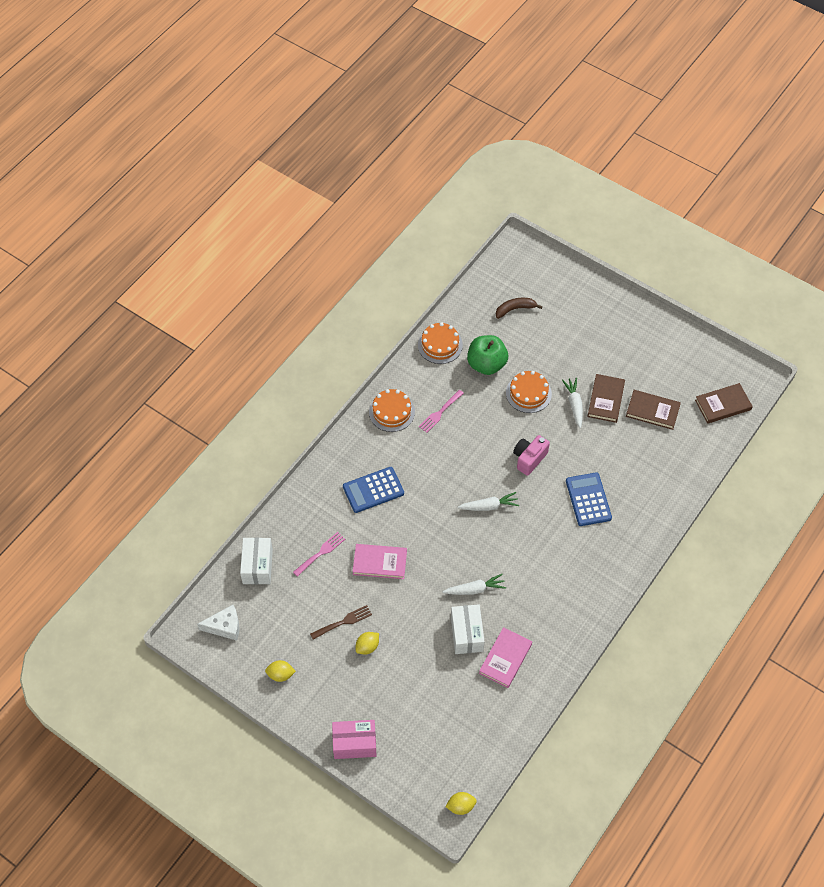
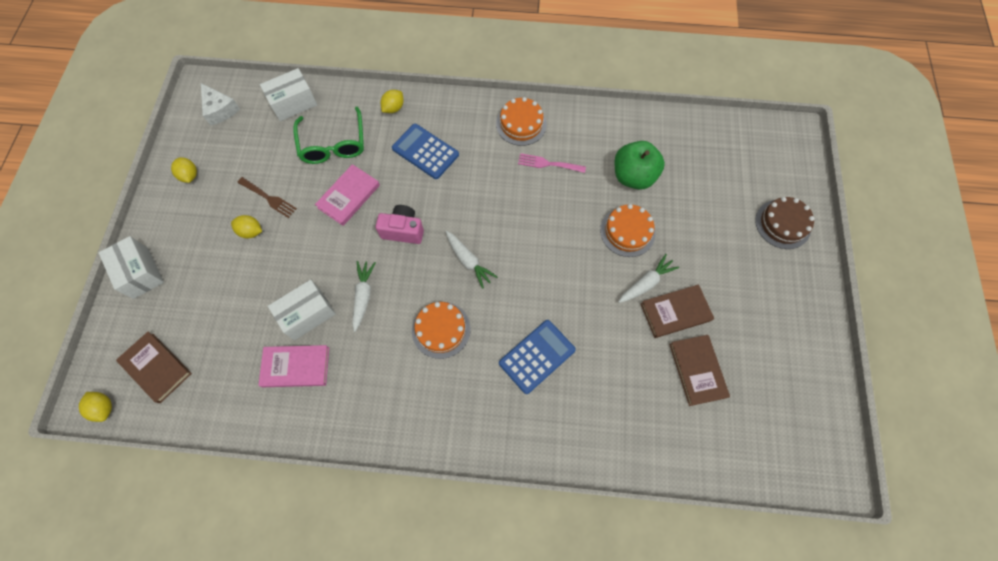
camera: 60 degrees right, 10 degrees up
pink fork [293,532,345,577] -> green glasses [293,107,364,164]
pink box [332,720,377,759] -> white box [98,236,164,299]
pink book [352,544,407,579] -> pink book turned 60 degrees clockwise [315,164,380,226]
orange cake [418,322,463,364] -> orange cake moved to [412,302,471,359]
white carrot [443,574,506,595] -> white carrot turned 135 degrees counterclockwise [352,261,376,332]
brown banana [496,298,543,319] -> none
pink camera [513,435,550,476] -> pink camera moved to [375,205,424,244]
brown book [695,383,753,424] -> brown book moved to [116,332,192,403]
none -> yellow lemon [381,90,404,113]
none -> brown cake [755,197,815,249]

